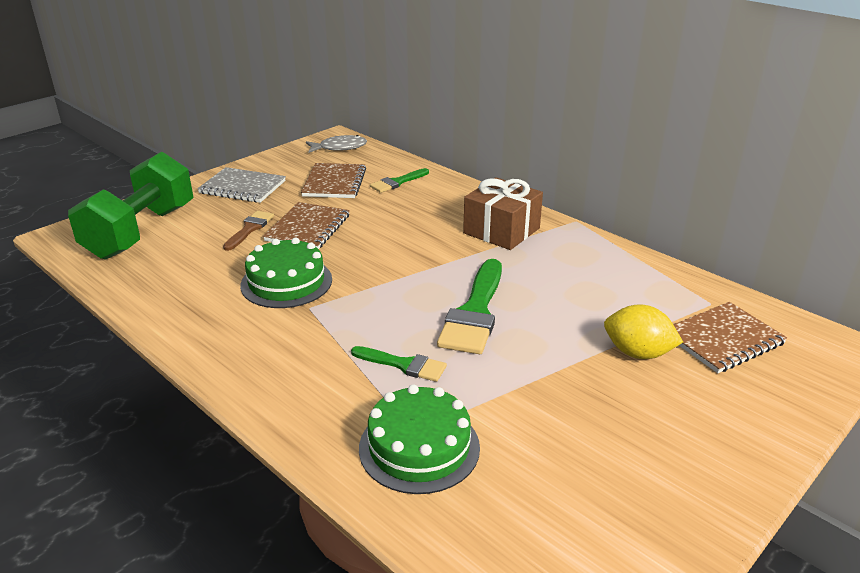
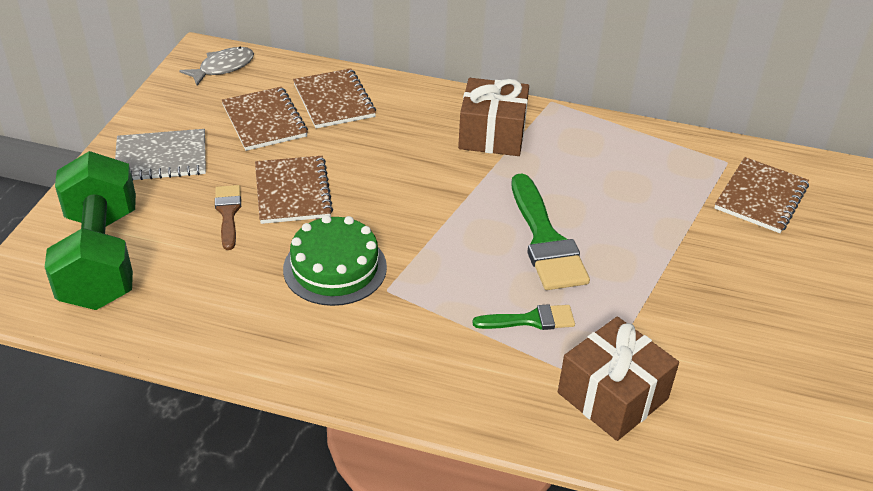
camera: 30 degrees left, 10 degrees up
green cake [359,385,480,494] -> brown gift [558,316,679,441]
green brush [370,168,429,193] -> brown notebook [293,68,376,128]
yellow lemon [604,305,683,359] -> none

